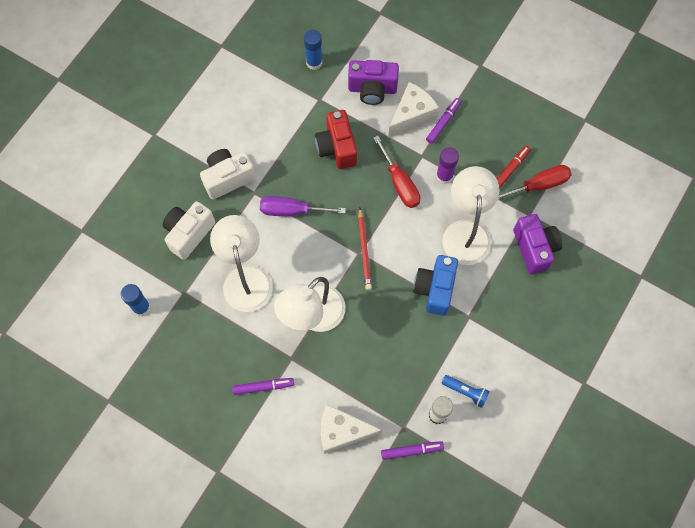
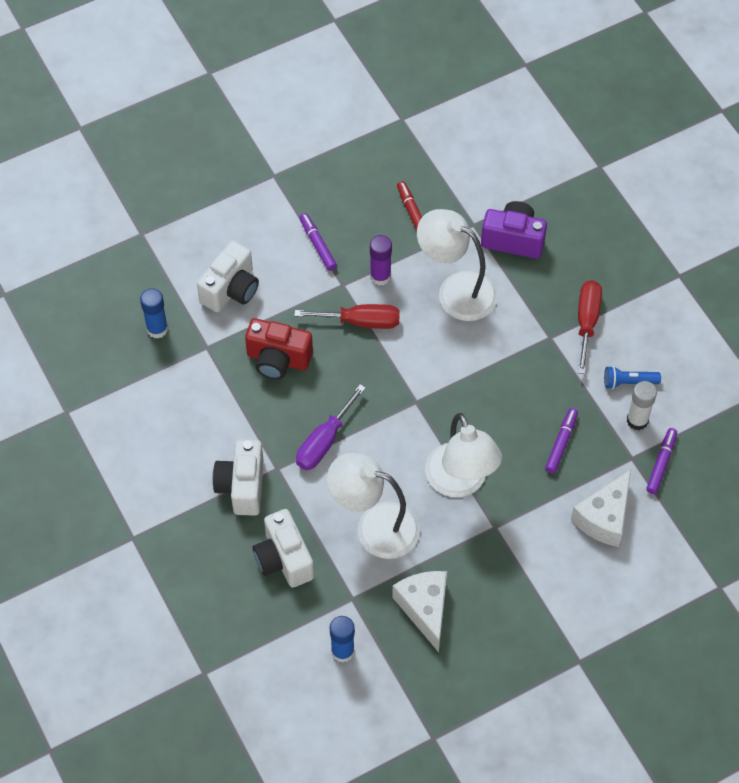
camera: 60 degrees left, 10 degrees down
purple marker [232,378,294,395] -> purple marker moved to [545,408,578,473]
purple camera [348,60,399,105] -> white camera [197,241,259,312]
red pencil [358,208,372,290] -> none
white cheese [388,82,439,137] -> white cheese moved to [392,571,447,652]
blue camera [414,255,458,316] -> none
blue flashlight [442,375,490,408] -> blue flashlight turned 150 degrees counterclockwise [604,366,661,389]
red screwdriver [498,165,572,200] -> red screwdriver moved to [578,280,602,374]

